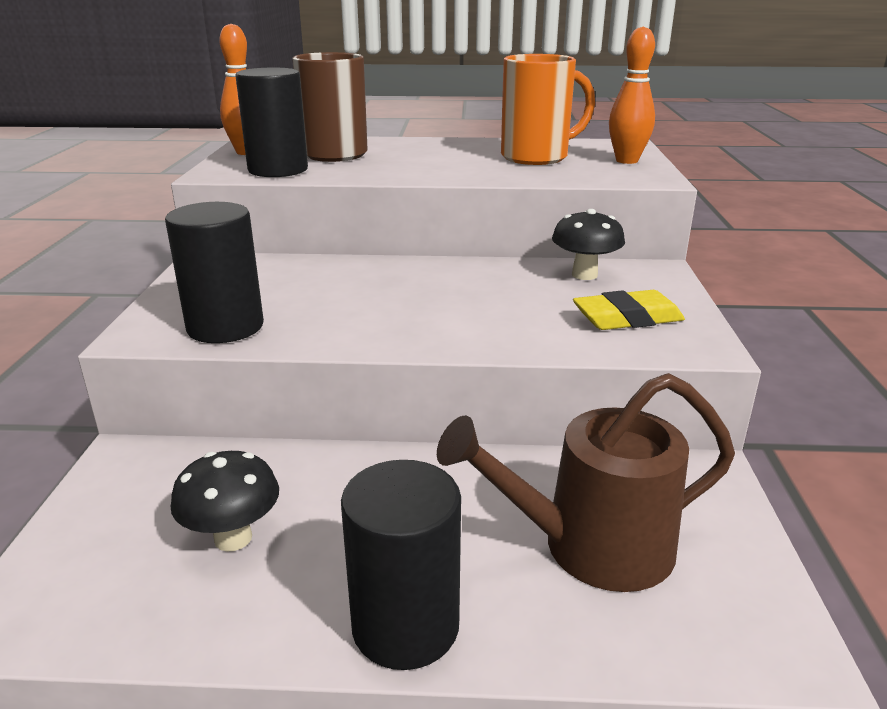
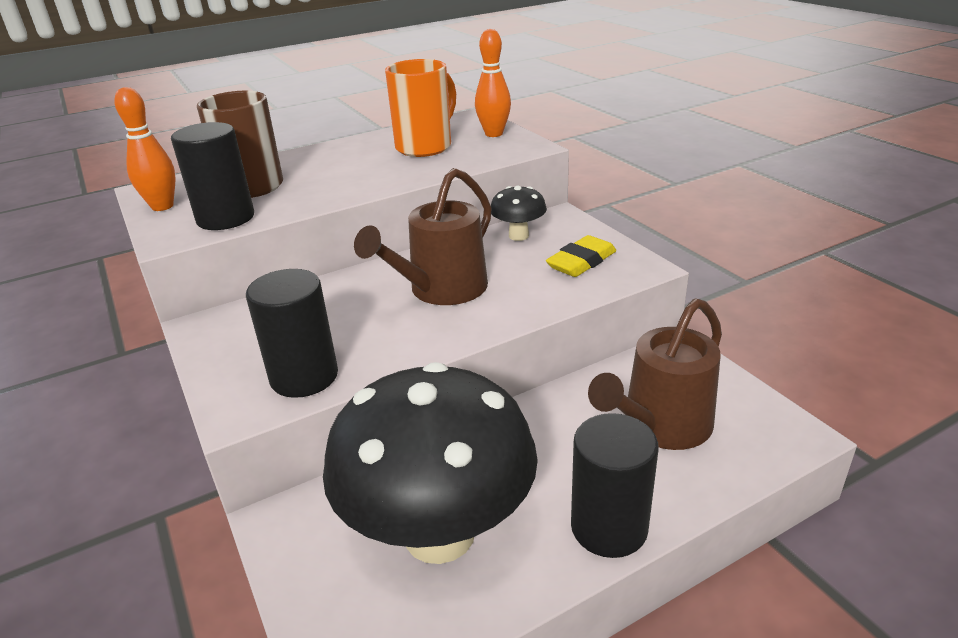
camera: 30 degrees left, 5 degrees up
black mushroom [170,451,279,552] -> black mushroom [323,362,538,564], size x2.38
none -> brown watering can [354,168,492,305]

